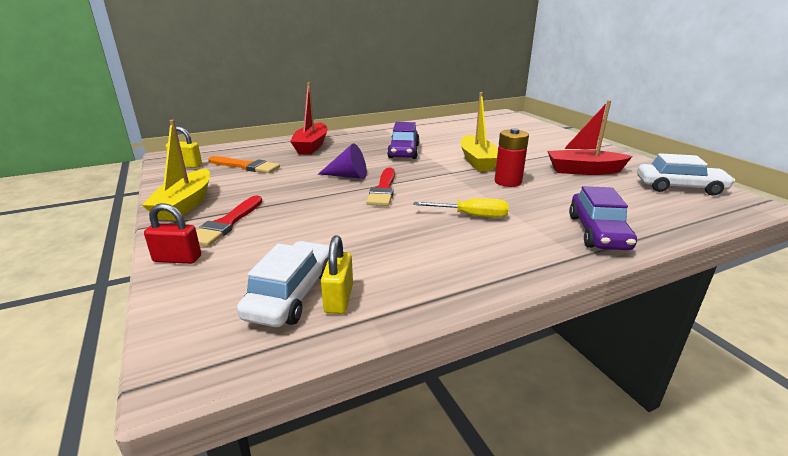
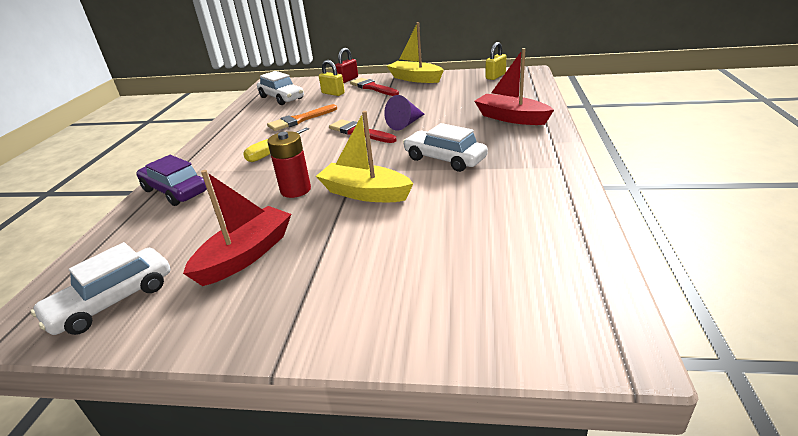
camera: 125 degrees right, 5 degrees up
orange brush [208,156,280,173] -> orange brush moved to [267,104,337,131]
yellow padlock [321,235,353,314] -> yellow padlock moved to [319,60,345,96]
purple car [387,122,420,159] -> white car [403,123,488,172]

